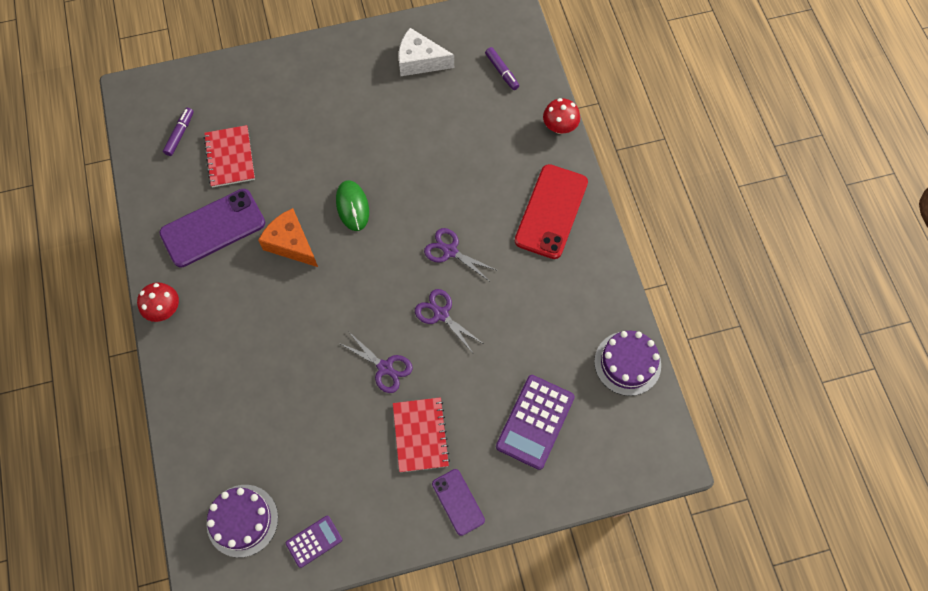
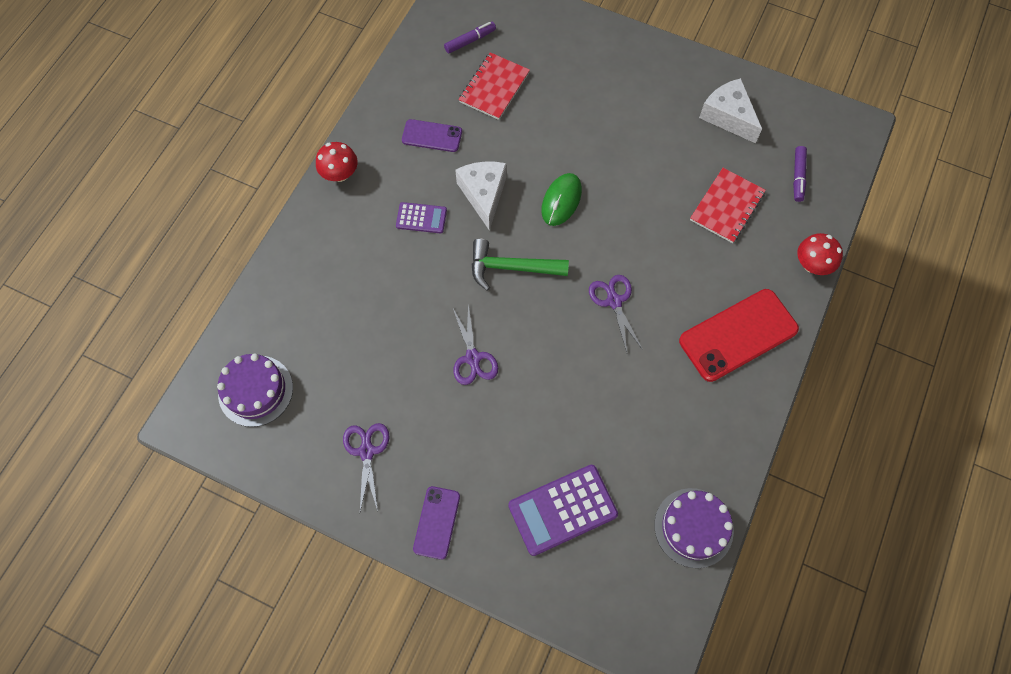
camera: 40 degrees right, 0 degrees up
purple phone [159,189,265,268] -> purple phone [402,119,462,152], size x0.56
orange cheese [258,208,318,267] -> white cheese [455,161,507,231]
purple calculator [286,516,342,568] -> purple calculator moved to [396,202,447,233]
red notebook [393,397,450,472] -> red notebook moved to [690,168,766,243]
purple scissors [415,289,484,353] -> purple scissors moved to [343,423,390,511]
none -> green hammer [472,239,569,291]

